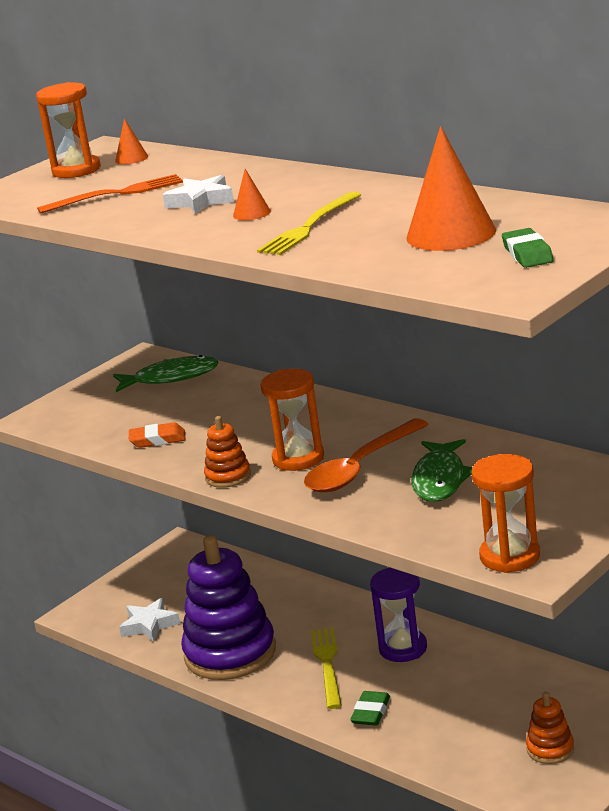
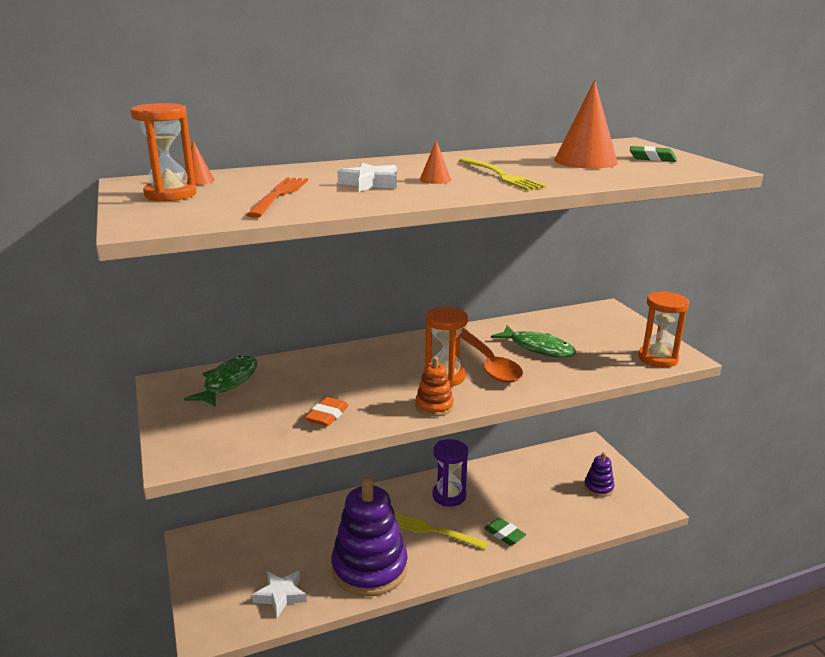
camera: 65 degrees left, 0 degrees up
orange stacking toy [526,692,574,764] -> purple stacking toy [584,452,615,497]

